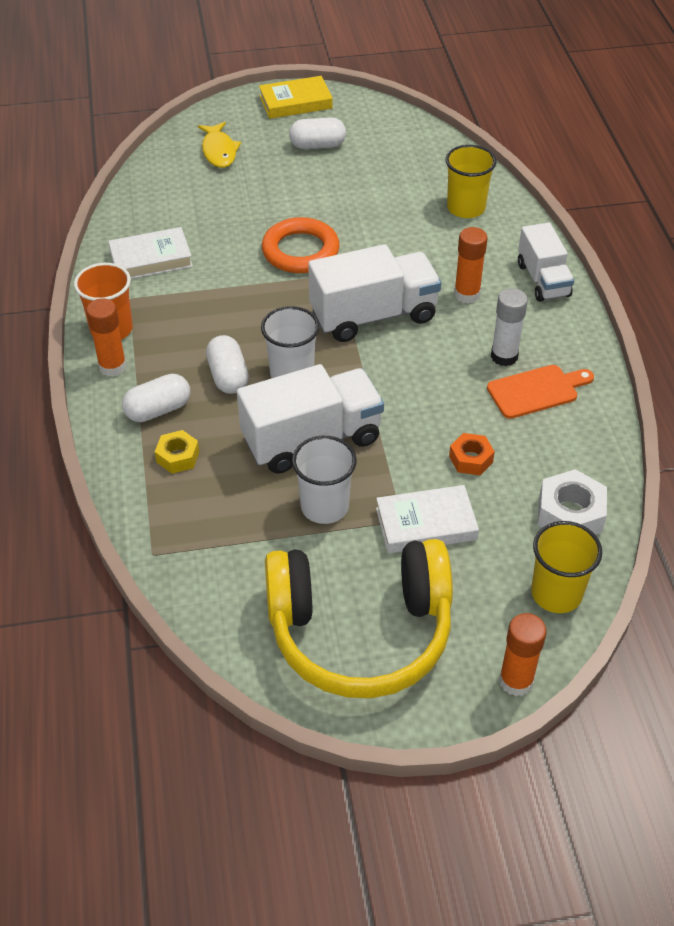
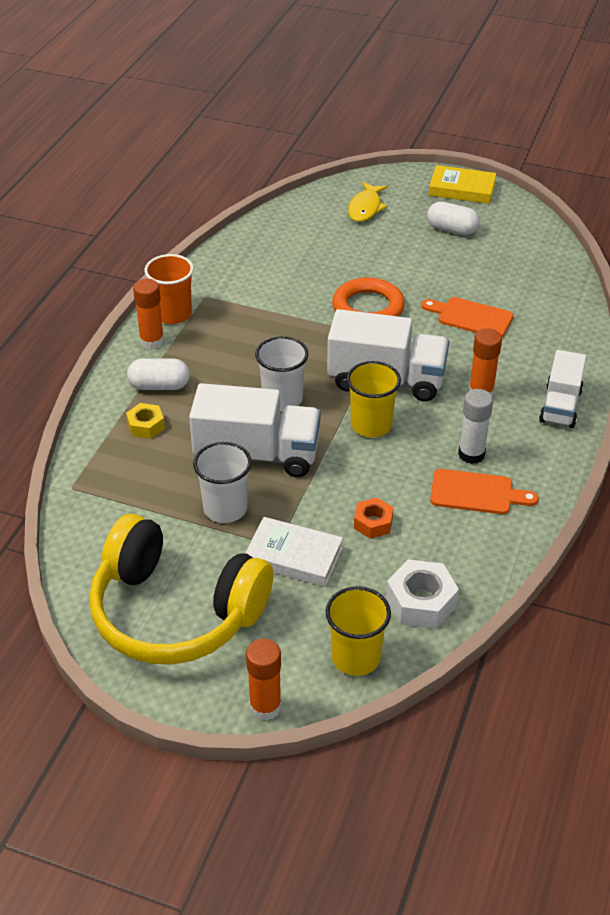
camera: 30 degrees right, 5 degrees down
white book [108,227,193,279] -> none
white capsule [206,335,249,394] -> none
yellow cup [445,145,497,218] -> yellow cup moved to [346,361,401,437]
none -> orange cutting board [421,297,513,338]

